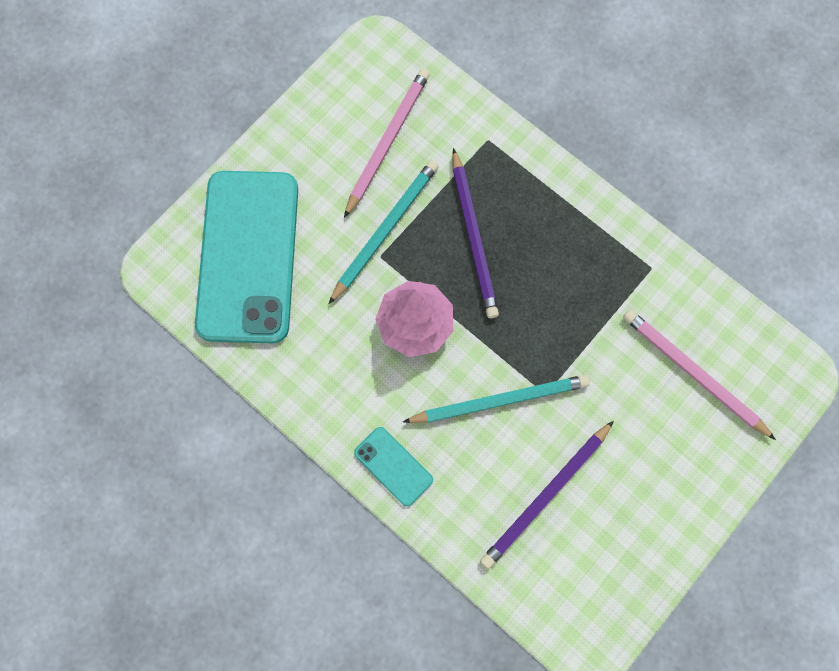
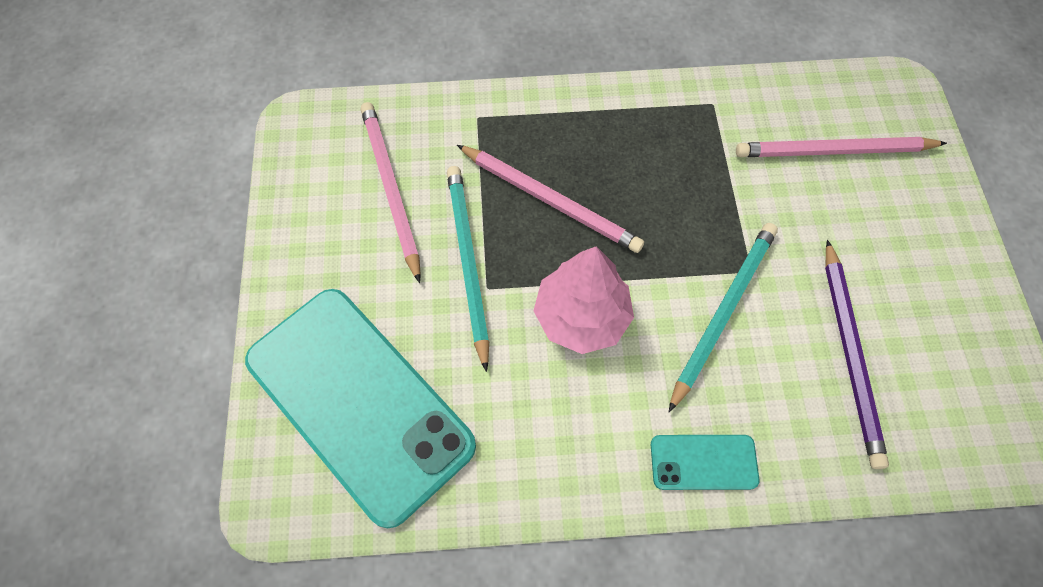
camera: 45 degrees left, 10 degrees down
purple pencil [452,148,499,318] -> pink pencil [457,145,644,253]

